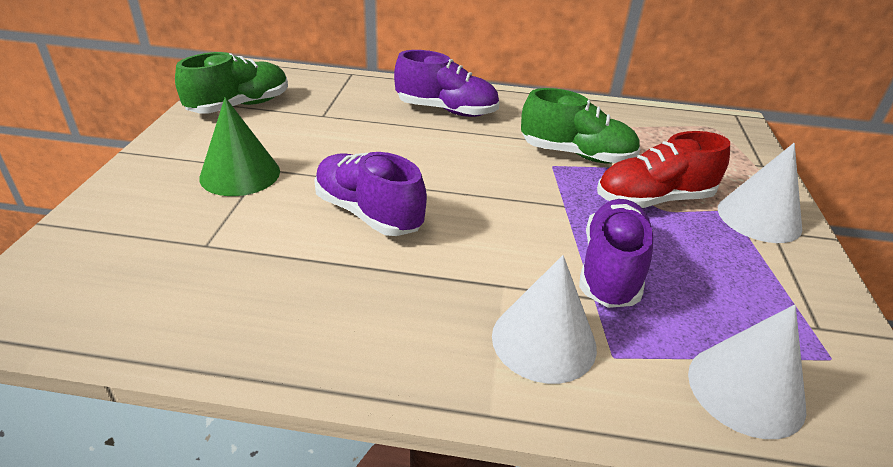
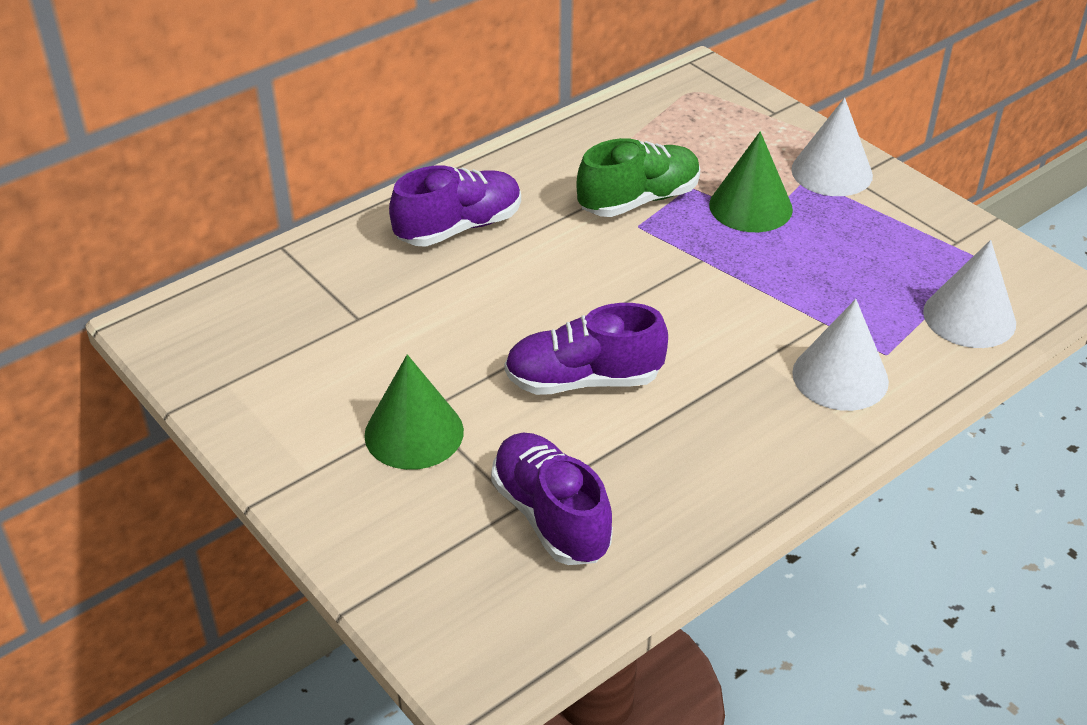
camera: 45 degrees left, 5 degrees up
green shoe [175,52,288,114] -> none
purple shoe [579,199,653,308] -> purple shoe moved to [491,433,613,565]
red shoe [597,131,730,208] -> green cone [709,131,793,232]

